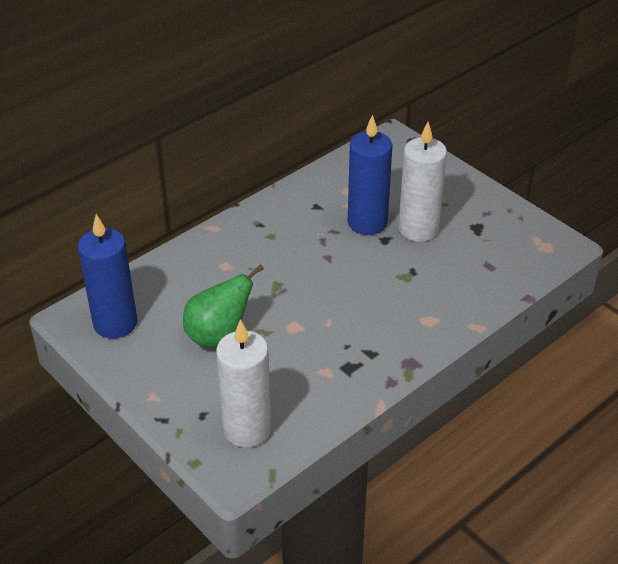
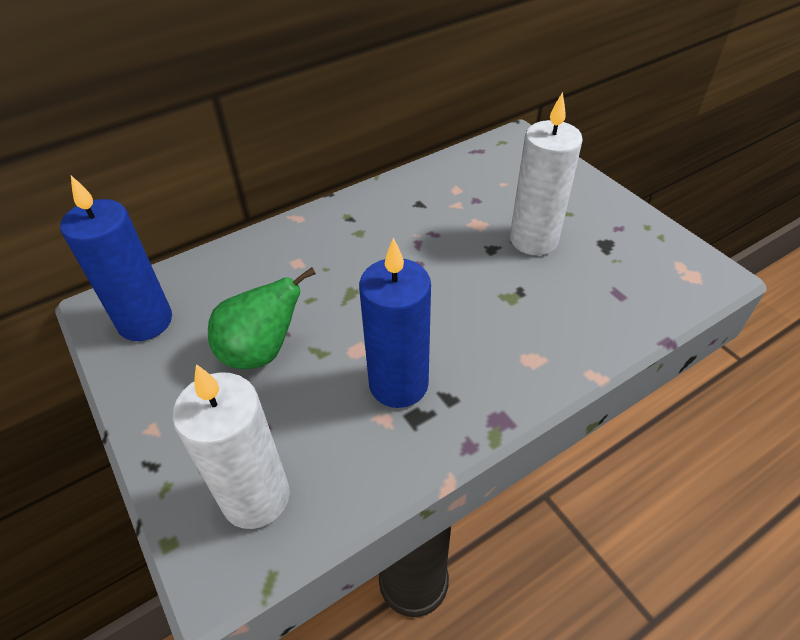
camera: 10 degrees right, 5 degrees up
blue candle [348,115,392,235] -> blue candle moved to [359,238,431,408]

